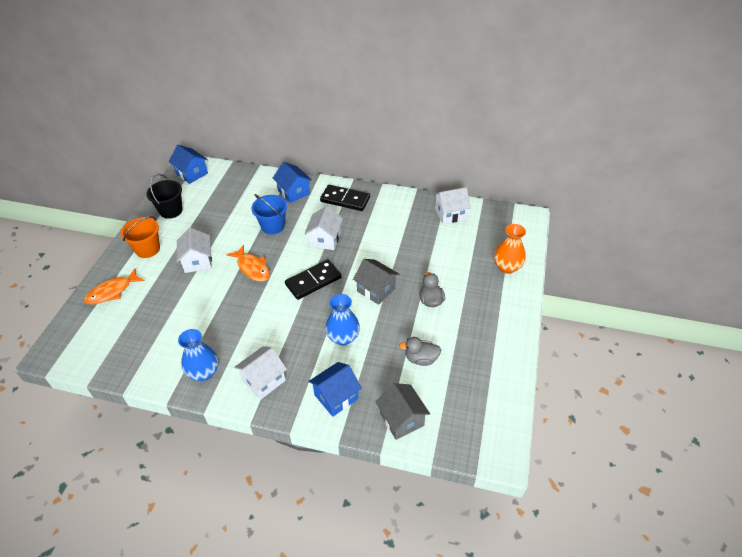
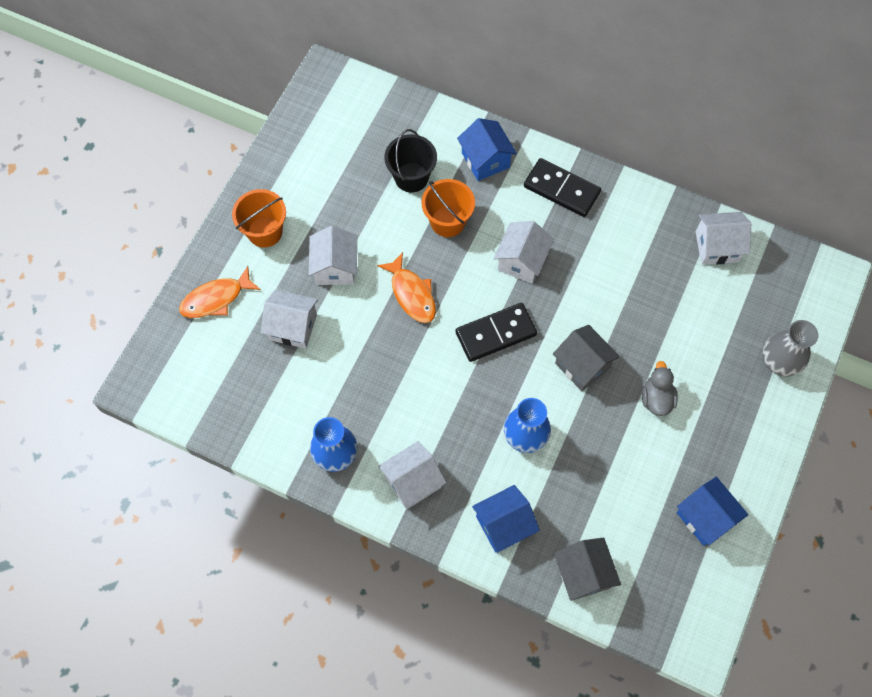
camera: 10 degrees right, 20 degrees up
black bucket [146,174,183,219] -> black bucket moved to [385,129,437,192]
blue house [169,145,208,184] -> blue house moved to [676,477,748,546]
blue bucket [251,194,287,234] -> orange bucket [421,179,475,237]
grey duck [399,337,441,366] -> none
orange vase [494,224,526,274] -> grey vase [762,320,818,377]
none -> white house [261,290,318,349]

